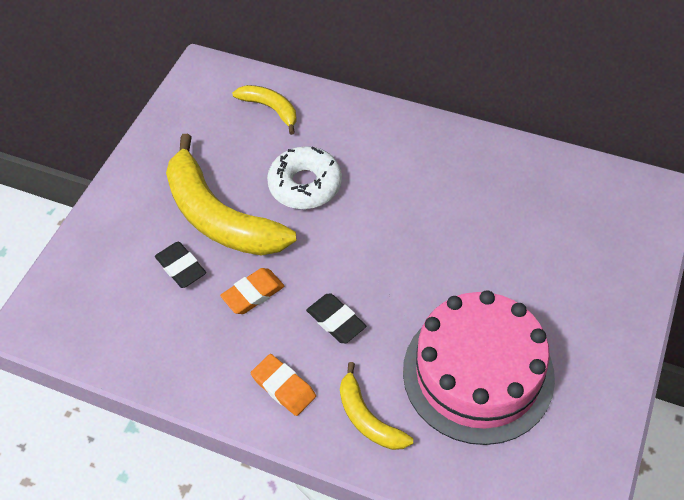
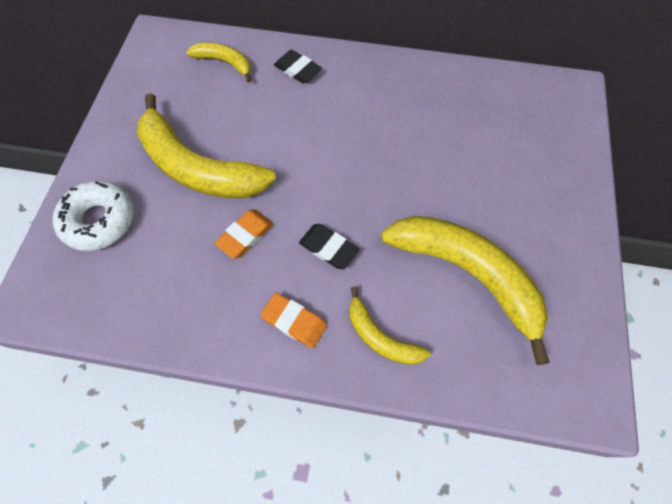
camera: 15 degrees left, 10 degrees up
black eraser [155,242,206,288] -> black eraser moved to [274,50,322,84]
white donut [267,146,342,209] -> white donut moved to [52,180,134,251]
pink cake [403,290,555,445] -> yellow banana [381,216,550,365]

